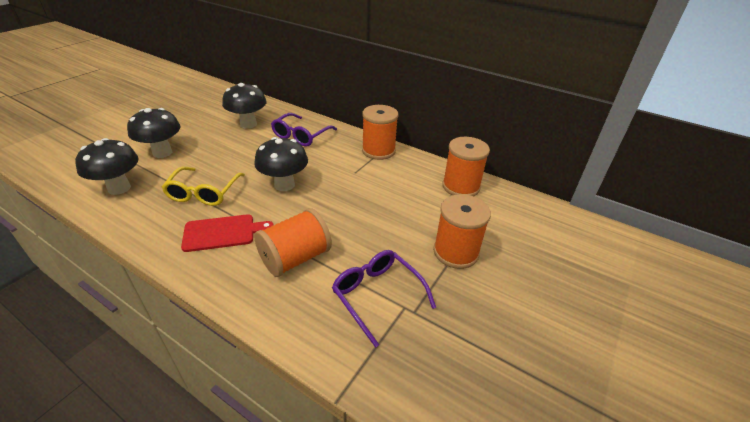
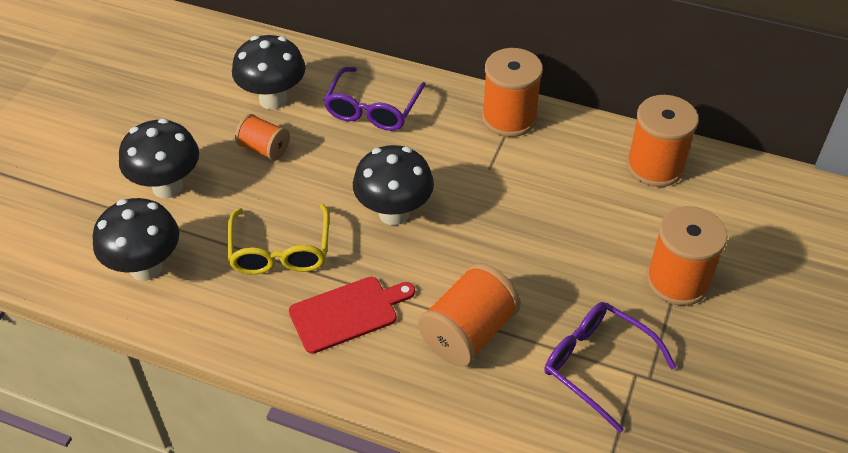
camera: 10 degrees left, 10 degrees up
none -> orange spool [235,114,290,161]

